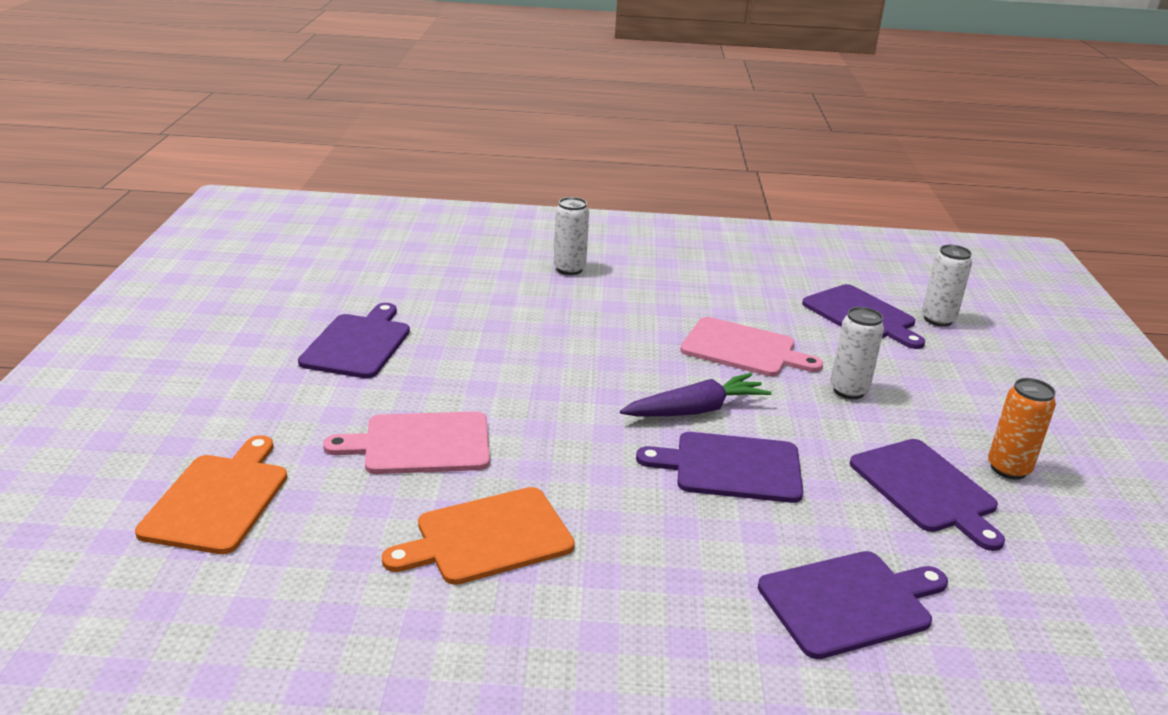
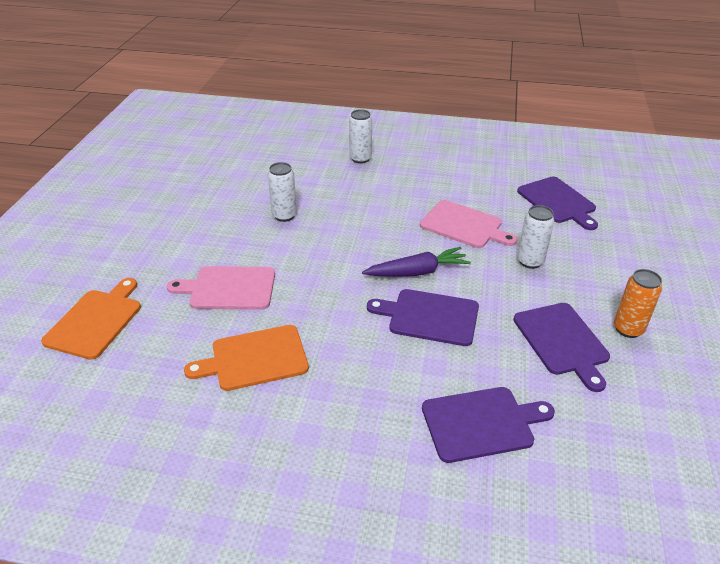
camera: 10 degrees right, 10 degrees up
purple cutting board [298,303,410,378] -> none
white can [922,245,972,327] -> white can moved to [268,162,297,222]

